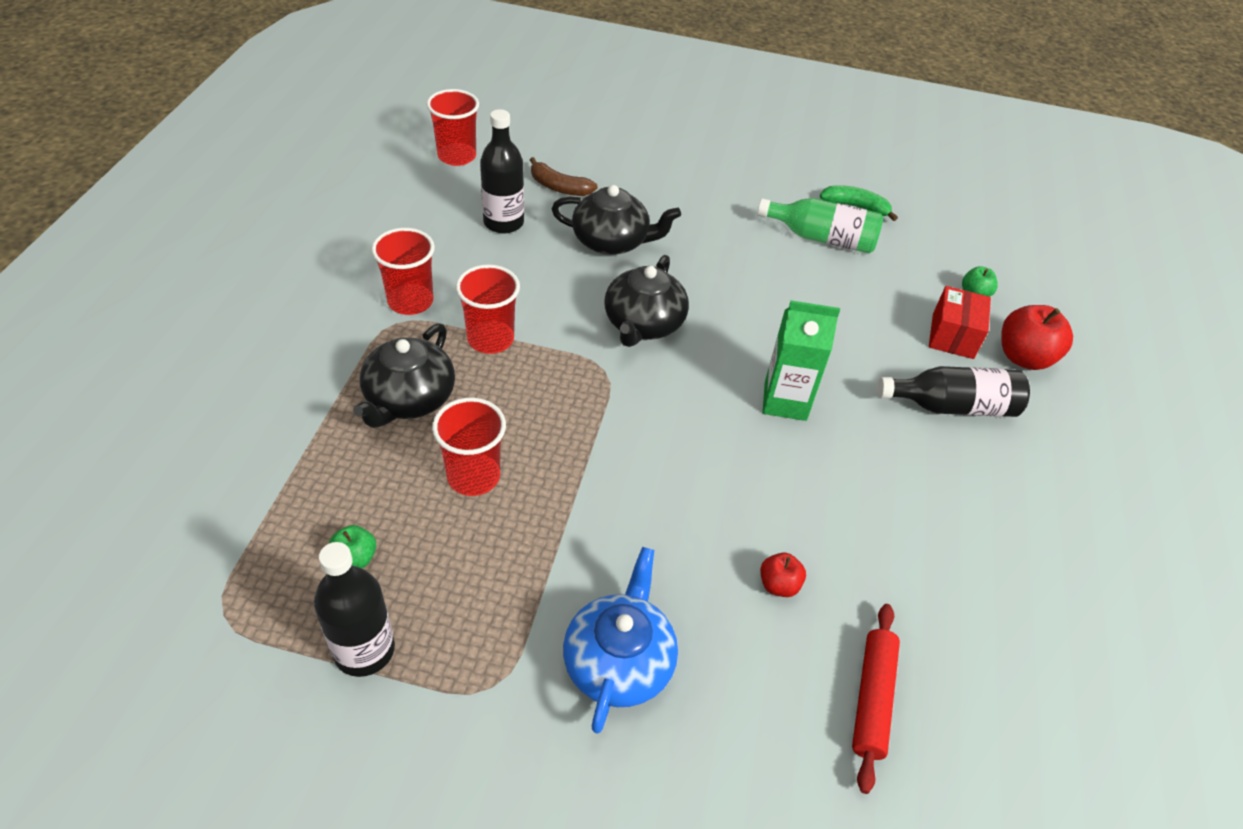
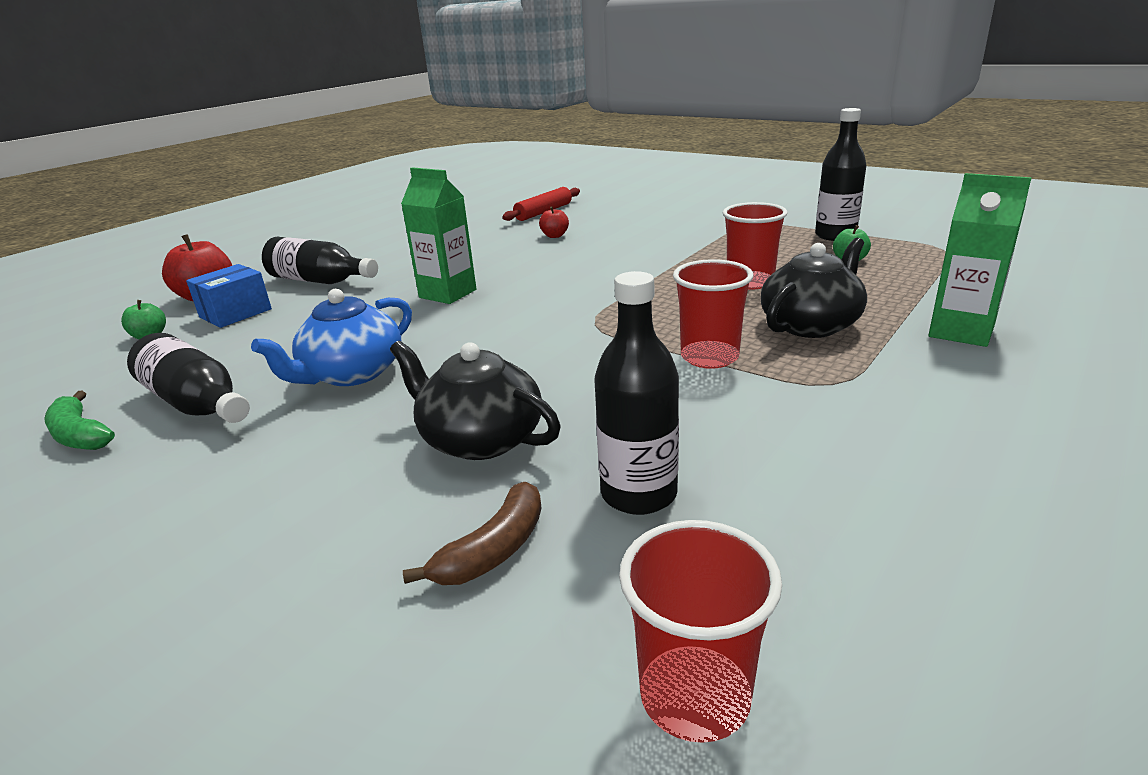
camera: 150 degrees left, 20 degrees down
red cup [371,228,435,315] -> none
brown banana [530,157,598,196] -> brown banana turned 75 degrees clockwise [403,482,542,585]
blue teapot [563,547,678,734] -> blue teapot moved to [251,289,412,386]
black teapot [605,255,689,347] -> none
green bottle [757,198,883,253] -> black bottle [127,333,250,423]
red box [929,286,991,359] -> blue box [186,264,272,328]
none -> green carton [929,173,1032,347]

